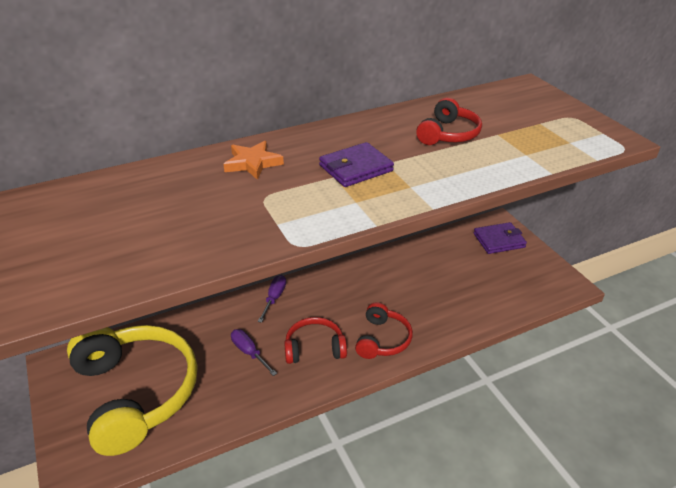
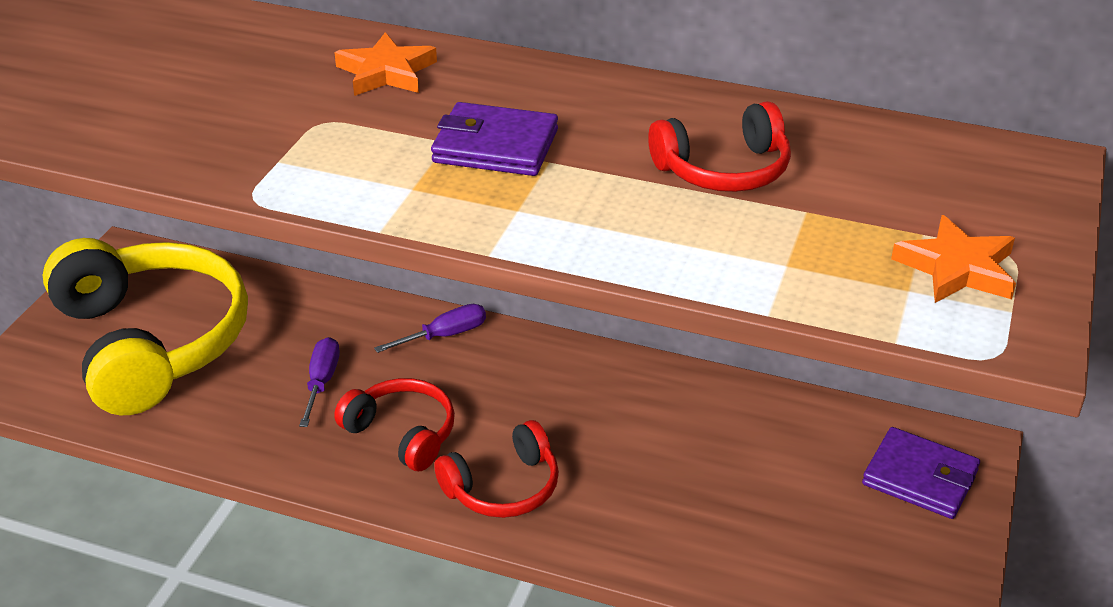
camera: 45 degrees right, 0 degrees up
yellow headphones [67,325,197,456] -> yellow headphones turned 45 degrees counterclockwise [43,238,248,415]
none -> orange star [891,215,1016,303]

